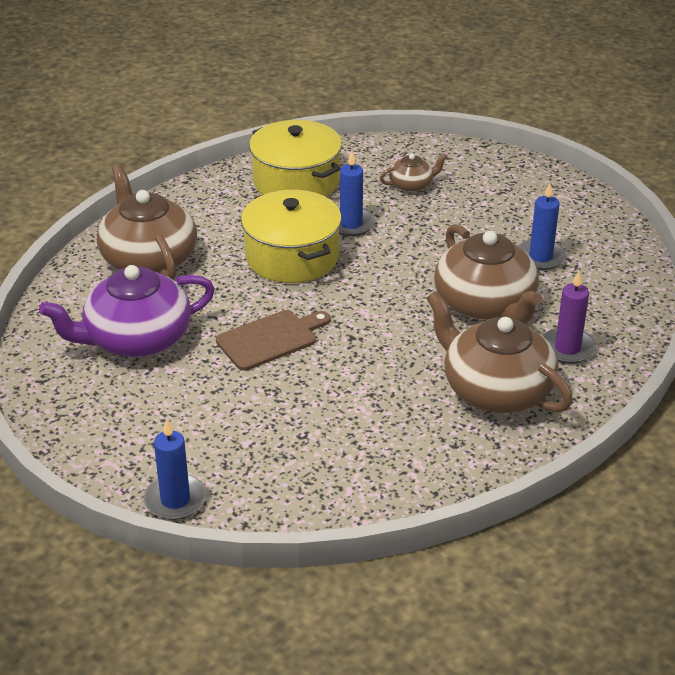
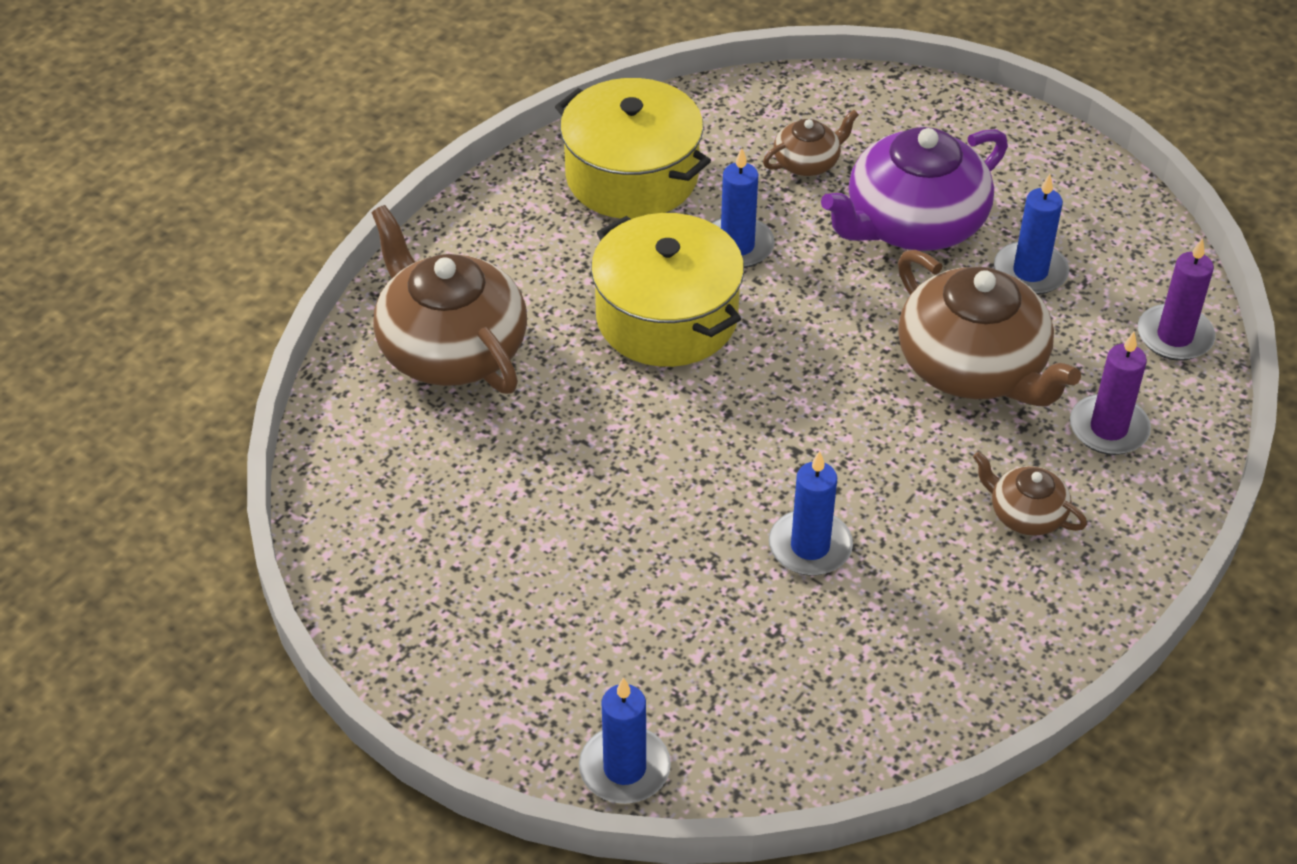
camera: 10 degrees left, 10 degrees up
purple teapot [39,265,215,357] -> purple teapot moved to [821,127,1008,251]
brown cutting board [216,310,331,371] -> none
brown teapot [426,291,573,413] -> brown teapot [973,452,1087,536], size x0.48
none -> blue candle [769,451,853,576]
none -> purple candle [1138,238,1215,361]

